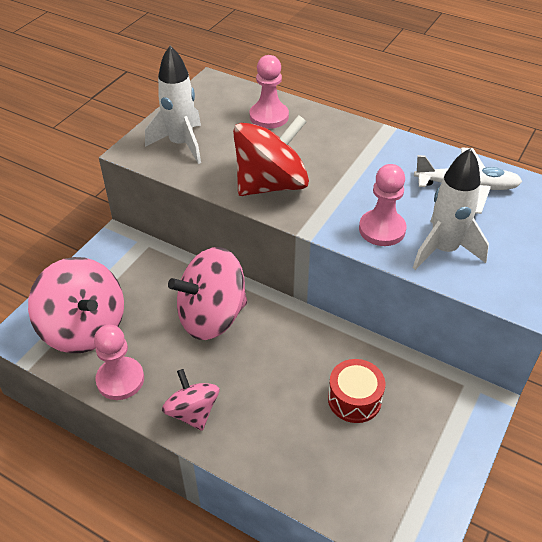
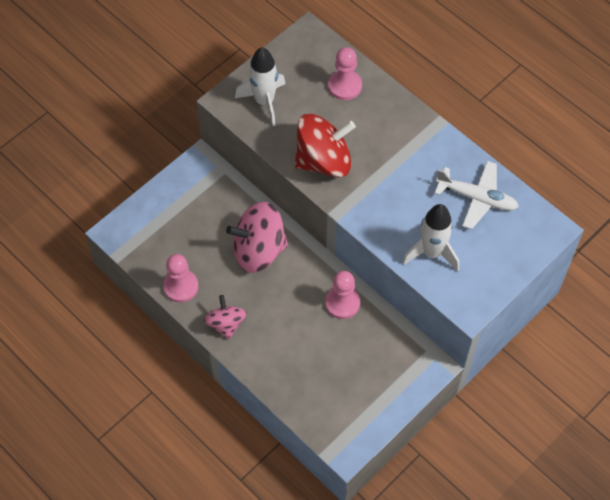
camera: 15 degrees right, 15 degrees up
pink spinning top [28,257,124,353] -> none
red drum [328,359,385,423] -> none
pink pawn [359,164,406,246] -> pink pawn moved to [325,271,360,319]

